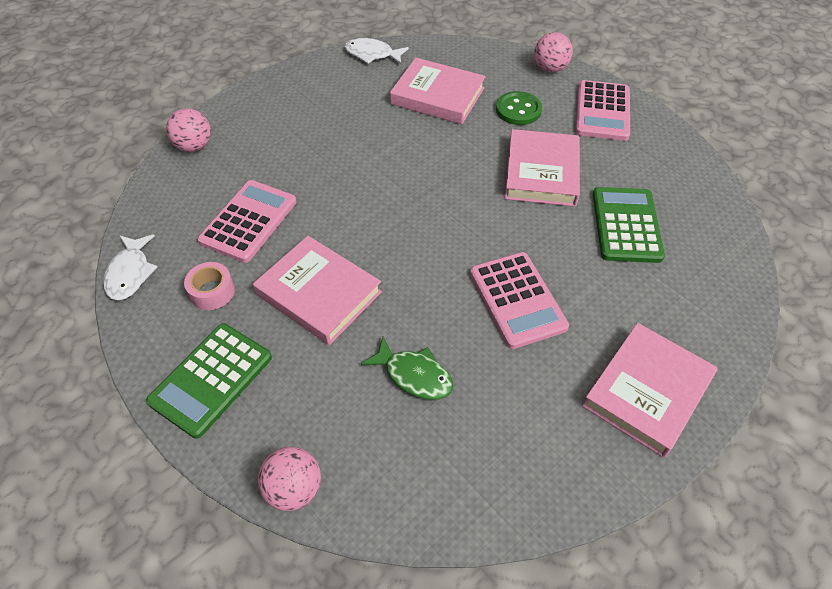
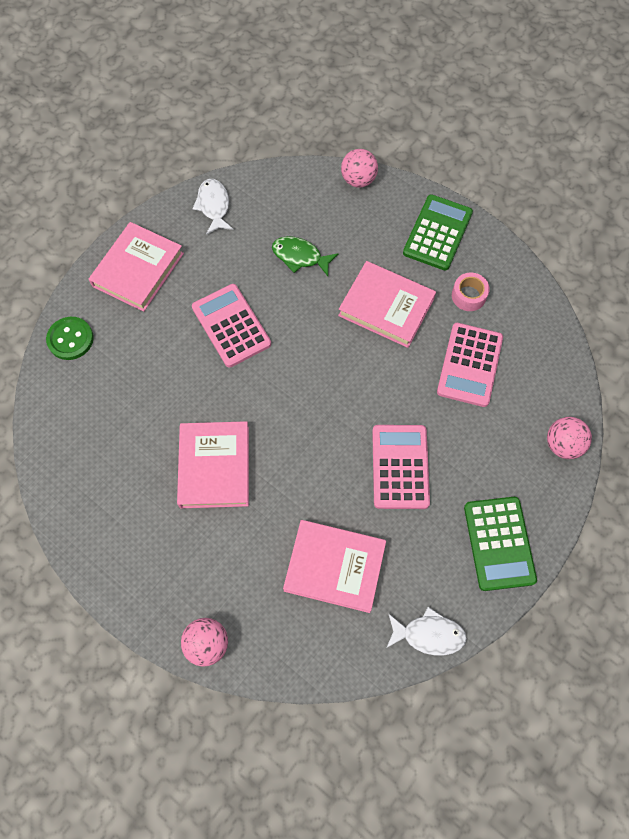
camera: 170 degrees right, 15 degrees up
white fish [103,235,158,300] -> white fish moved to [192,179,234,235]
green button [496,91,542,125] -> green button moved to [46,317,94,360]
pink calculator [576,80,630,141] -> pink calculator moved to [372,425,430,509]
green calculator [593,187,665,263] -> green calculator moved to [464,497,537,591]

